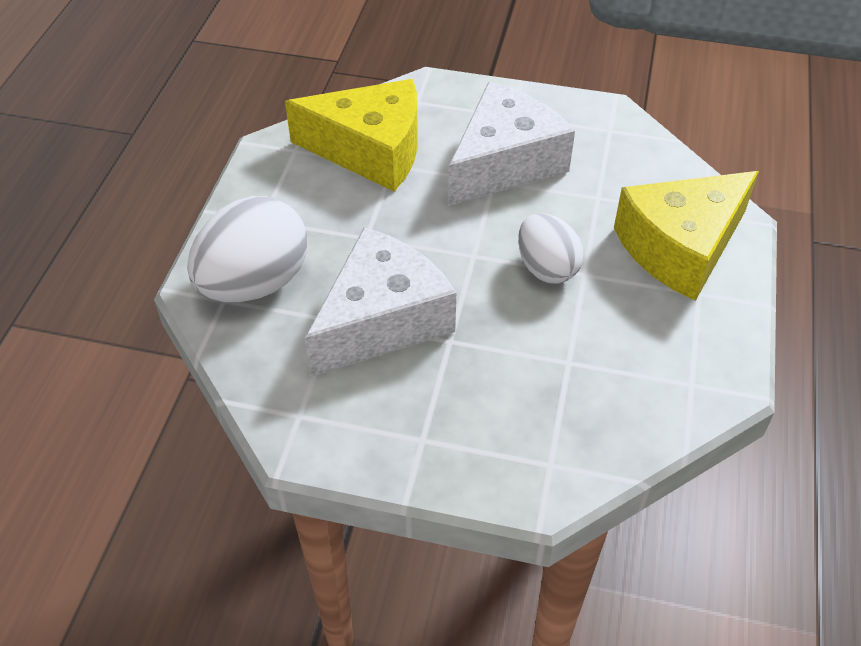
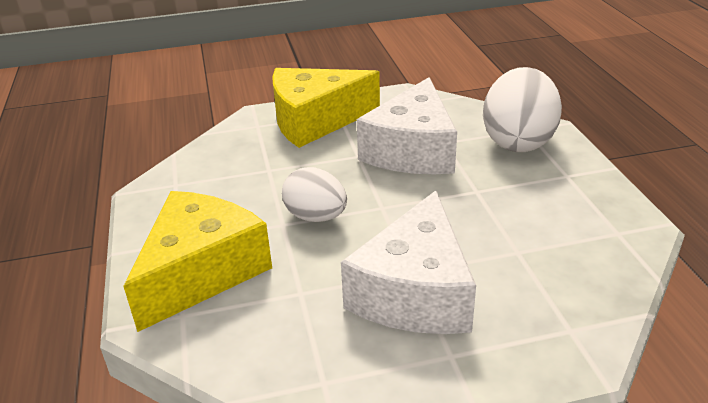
camera: 155 degrees right, 15 degrees down
yellow cheese [285,79,418,191] -> yellow cheese moved to [272,68,380,148]

